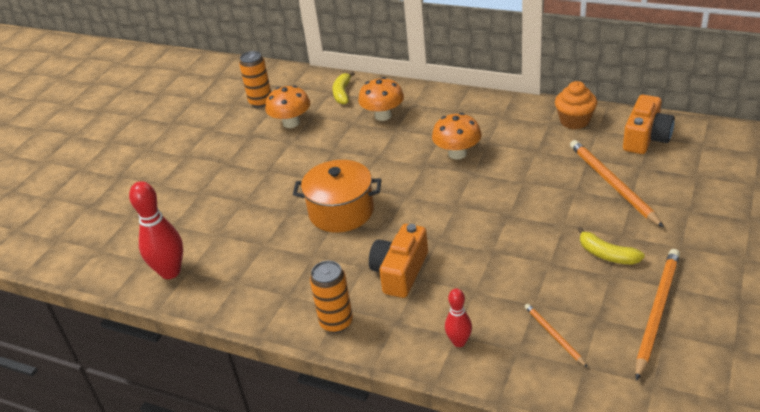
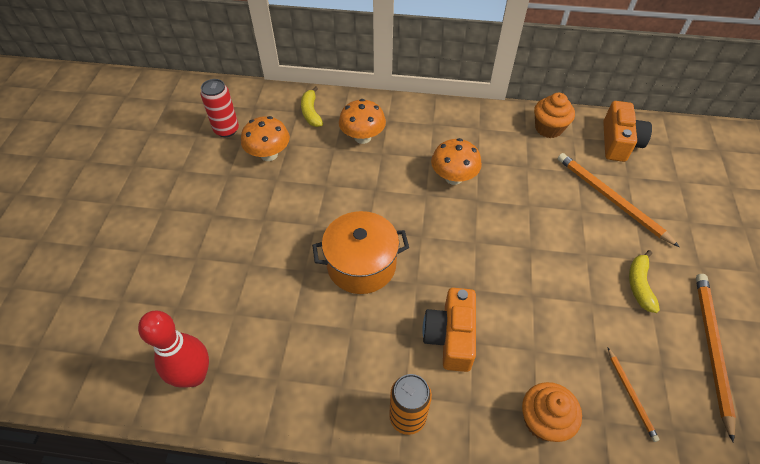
camera: 20 degrees left, 15 degrees up
orange can [239,51,271,108] -> red can [201,79,239,137]
red bowling pin [445,289,472,347] -> orange cupcake [522,382,582,442]
orange pencil [525,304,587,367] -> orange pencil turned 150 degrees counterclockwise [608,348,659,442]
yellow banana [577,227,645,265] -> yellow banana turned 75 degrees clockwise [629,250,660,313]

